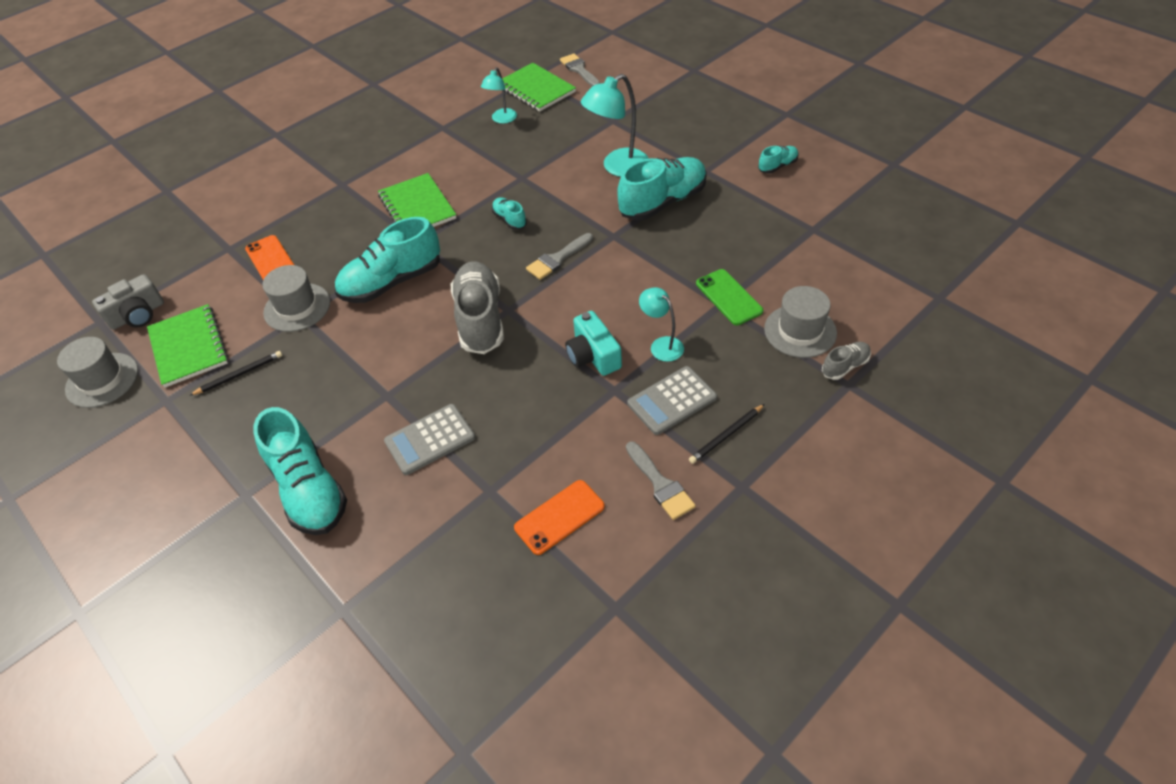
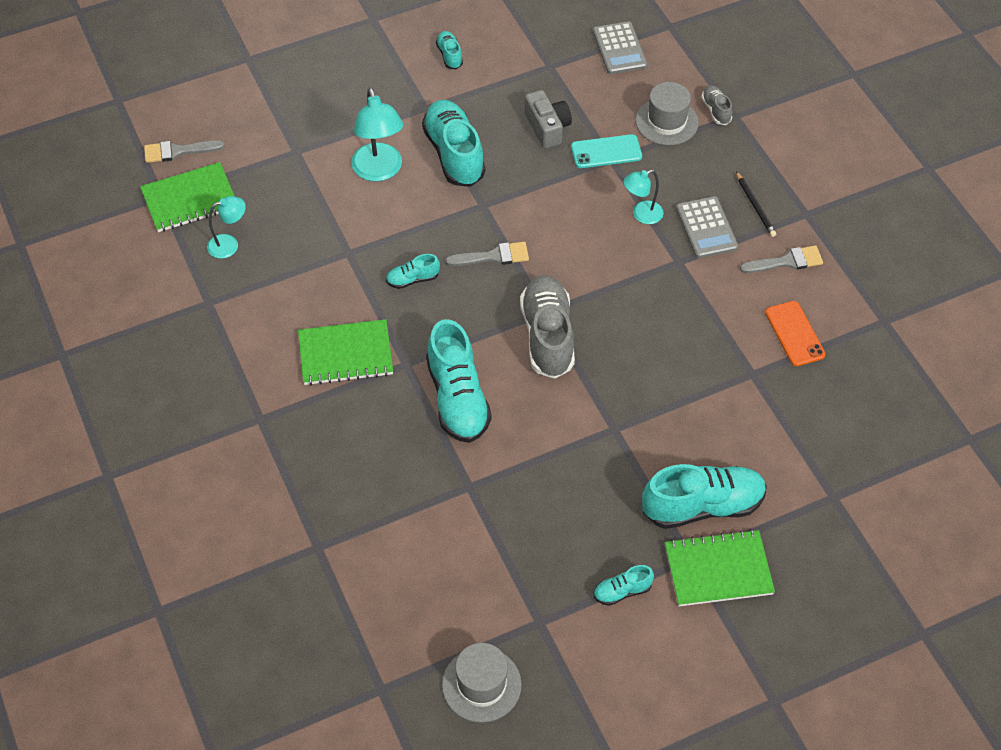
camera: 75 degrees left, 5 degrees up
grey camera [92,274,164,330] -> grey camera moved to [525,90,572,149]
green notebook [147,304,228,388] -> green notebook moved to [665,529,775,606]
black pencil [189,351,282,396] -> none
orange phone [245,235,294,280] -> none
grey hat [262,265,330,332] -> none
grey calculator [384,404,475,475] -> grey calculator moved to [593,21,647,74]
grey shoe [451,262,504,354] -> grey shoe turned 75 degrees clockwise [520,275,575,378]
turquoise lamp [481,67,517,124] -> turquoise lamp turned 60 degrees counterclockwise [207,196,246,259]
grey brush [526,233,593,280] -> grey brush turned 75 degrees counterclockwise [445,242,529,266]
turquoise camera [565,311,622,376] -> none
green phone [696,269,763,325] -> turquoise phone [571,134,642,168]
none -> turquoise shoe [593,565,654,606]

